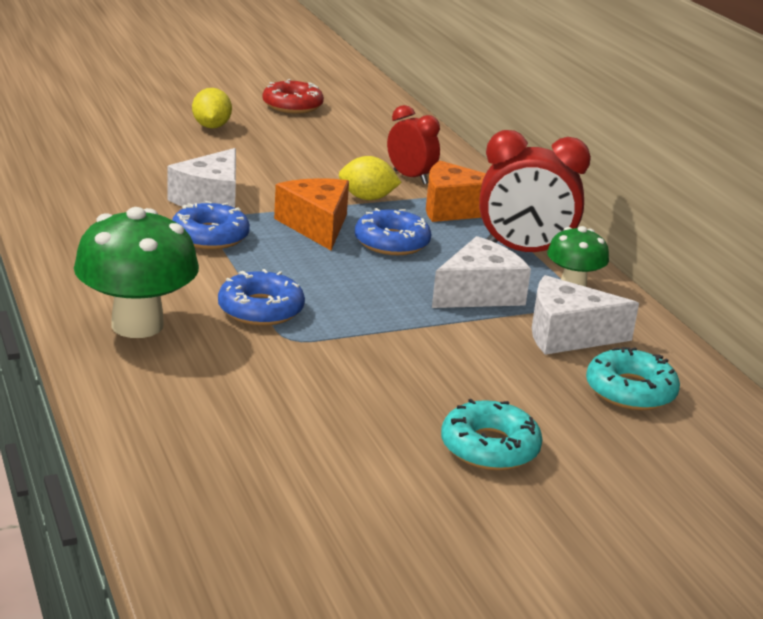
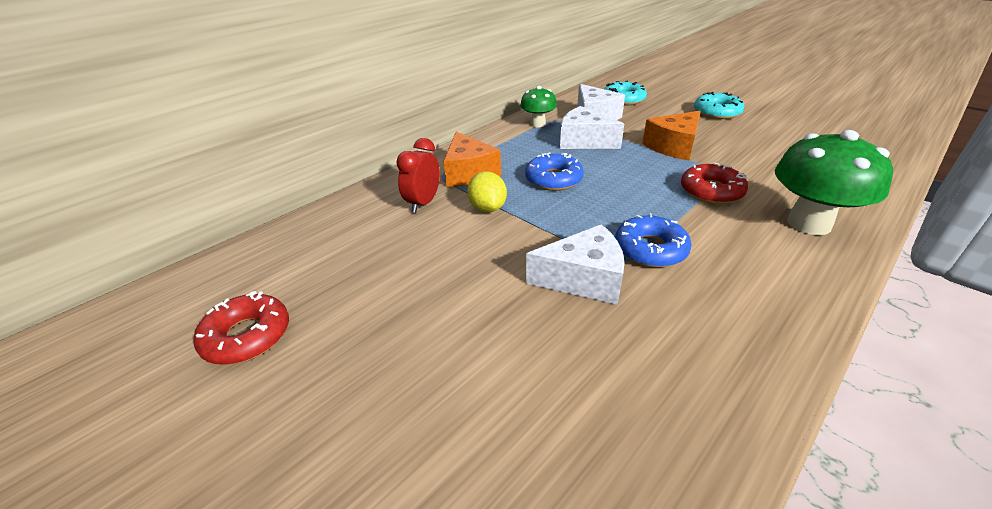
camera: 110 degrees left, 10 degrees up
yellow lemon [192,88,232,128] -> none
blue donut [218,269,305,326] -> red donut [681,163,748,204]
orange cheese [274,178,349,250] -> orange cheese moved to [642,111,701,160]
red clock [479,130,591,252] -> none

